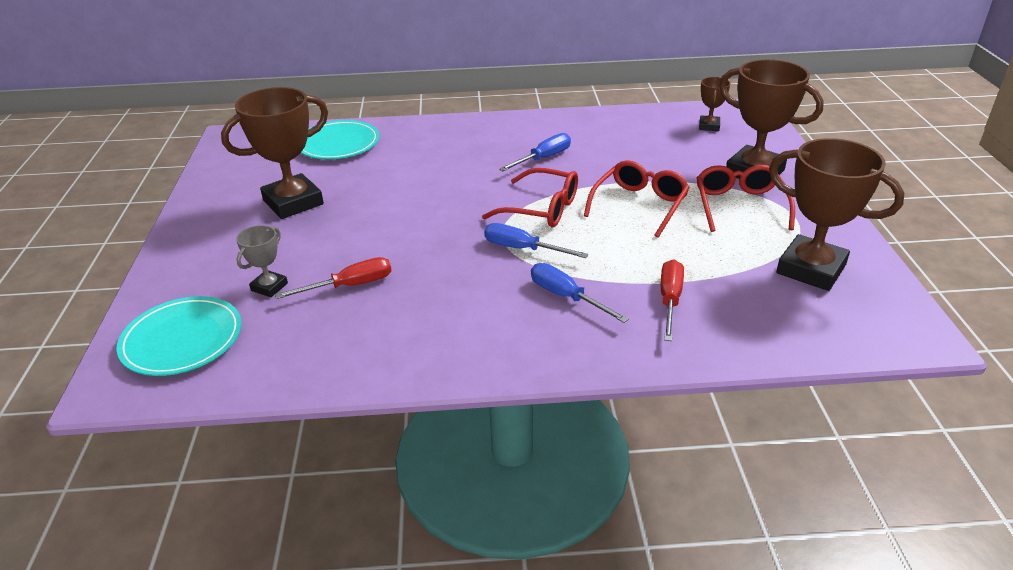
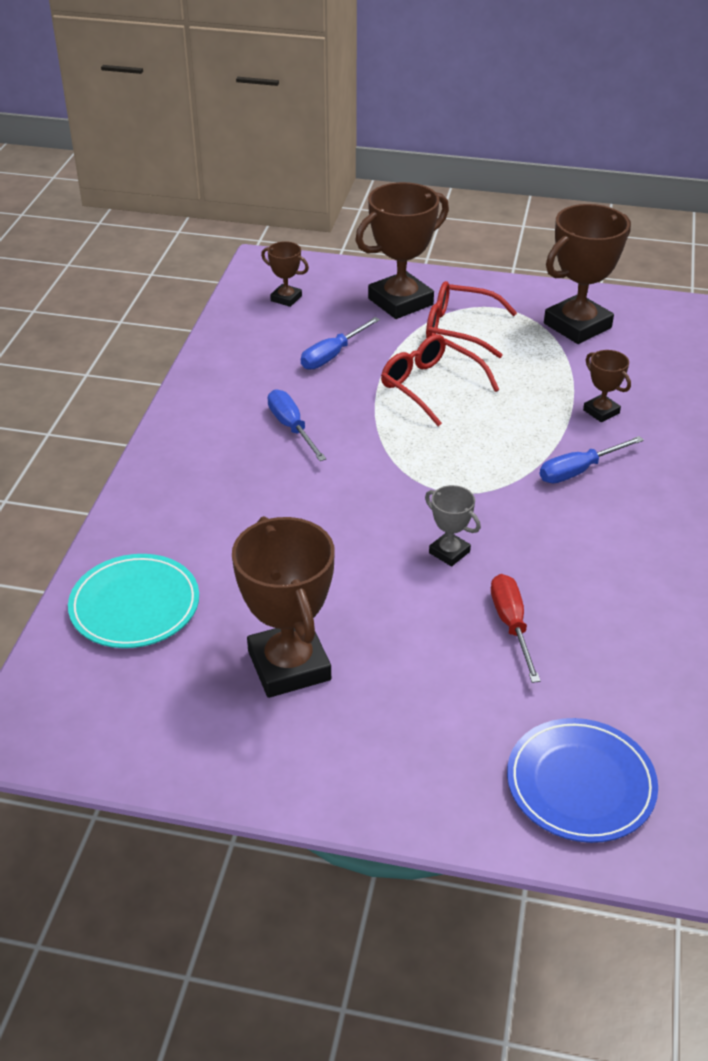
camera: 75 degrees left, 5 degrees up
turquoise plate [116,296,242,376] -> blue plate [507,718,658,843]
grey trophy [236,225,288,297] -> grey trophy moved to [425,485,481,566]
red glasses [482,168,578,227] -> none
blue screwdriver [484,223,589,258] -> blue screwdriver moved to [301,317,380,370]
red screwdriver [661,259,684,341] -> brown trophy [583,350,631,422]

